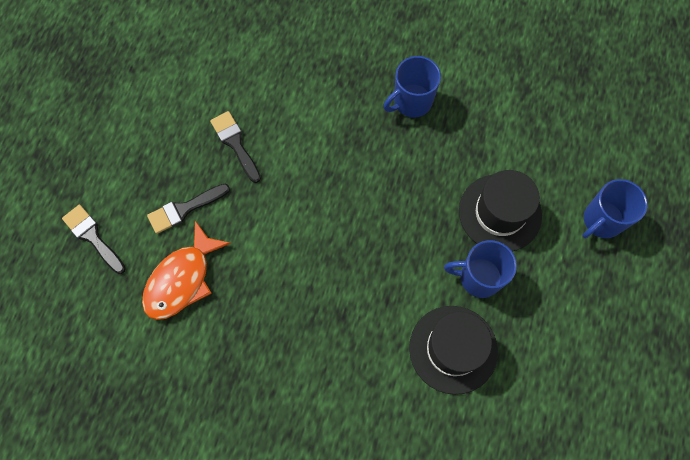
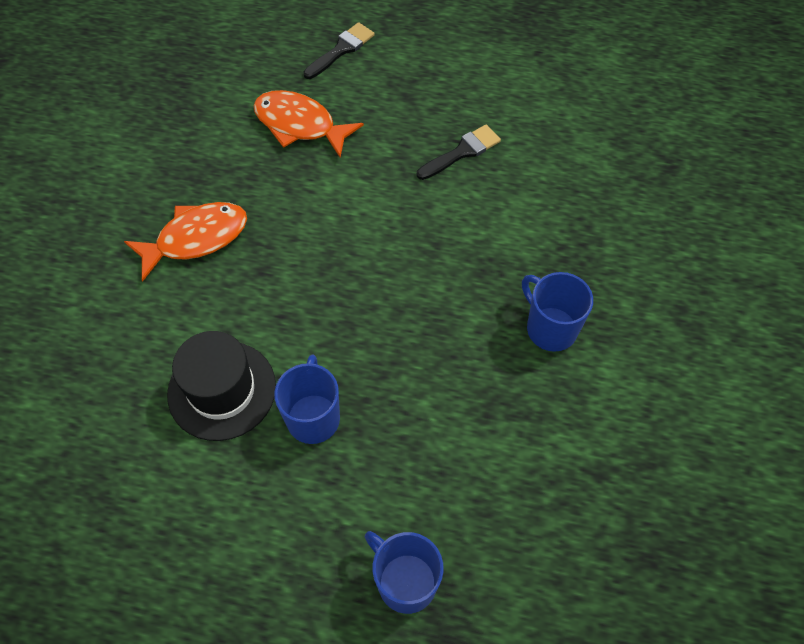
camera: 85 degrees right, 10 degrees down
black brush [147,184,230,234] -> none
black hat [459,170,542,252] -> none
none -> orange fish [124,202,247,282]

